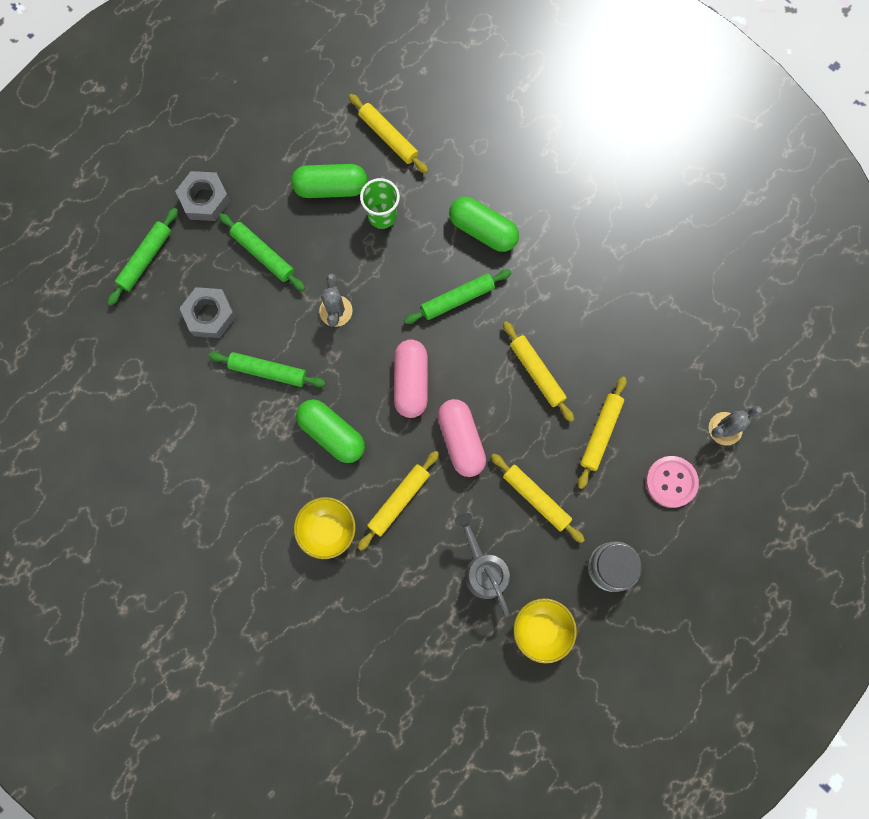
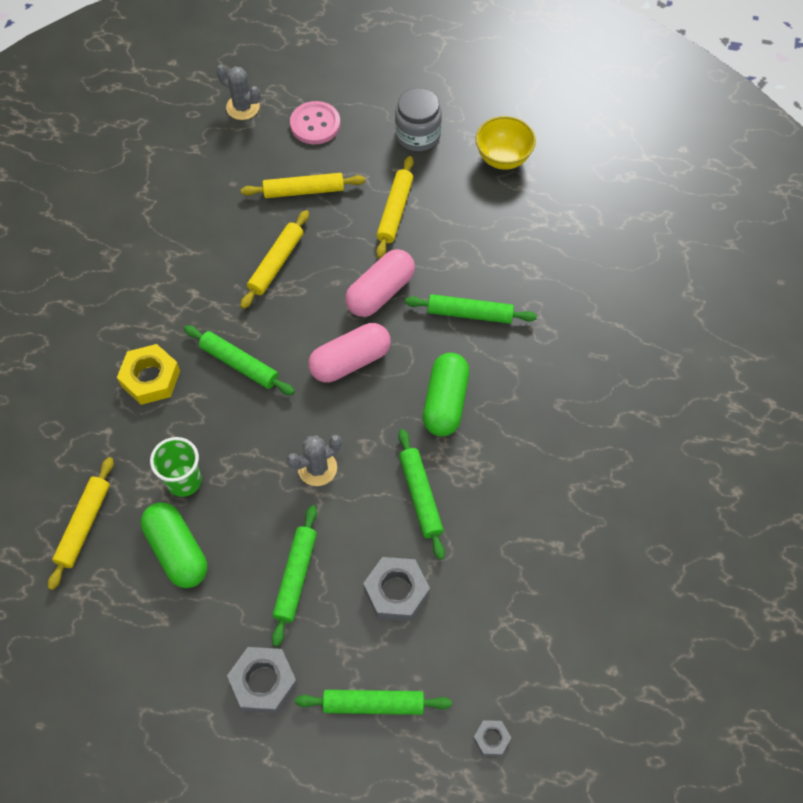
camera: 120 degrees left, 15 degrees down
yellow bowl [294,497,356,559] -> none
yellow rolling pin [358,451,439,551] -> green rolling pin [405,294,537,324]
green capsule [449,197,519,252] -> yellow nut [117,344,180,405]
grey watering can [455,513,510,616] -> none
none -> grey nut [473,720,511,756]

